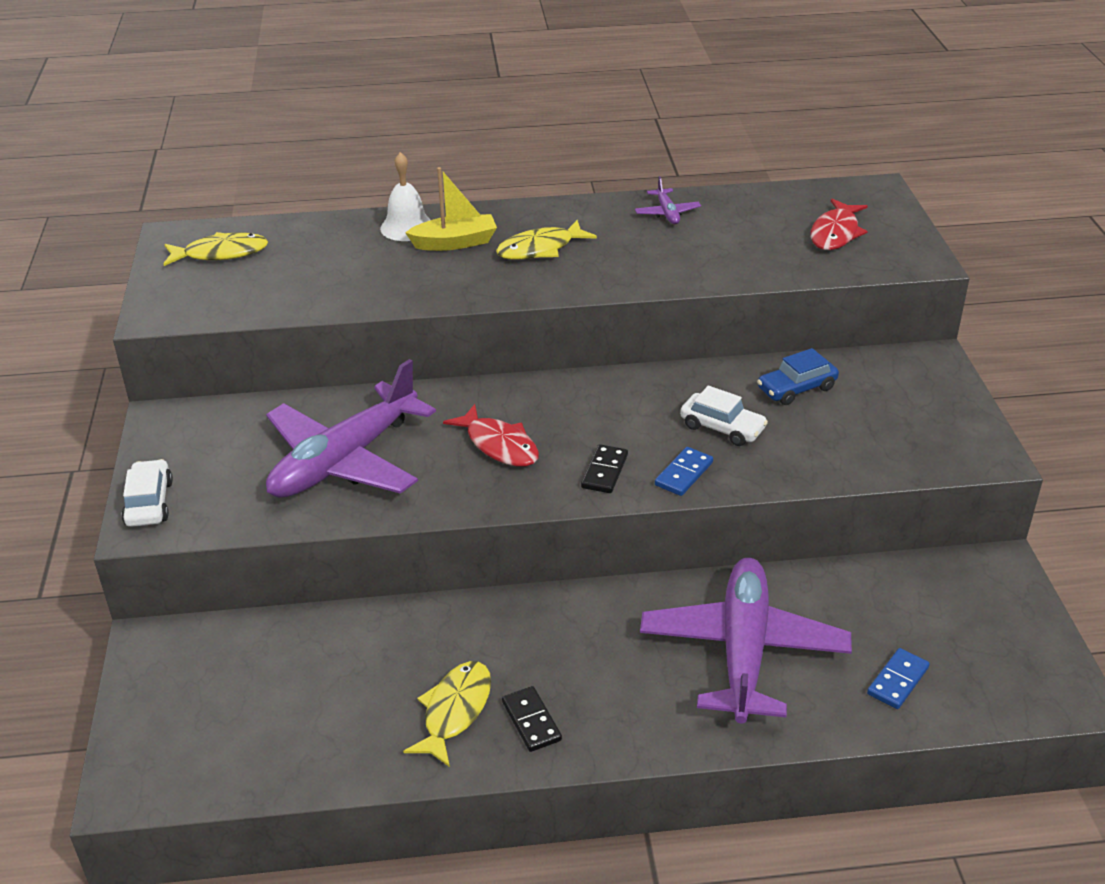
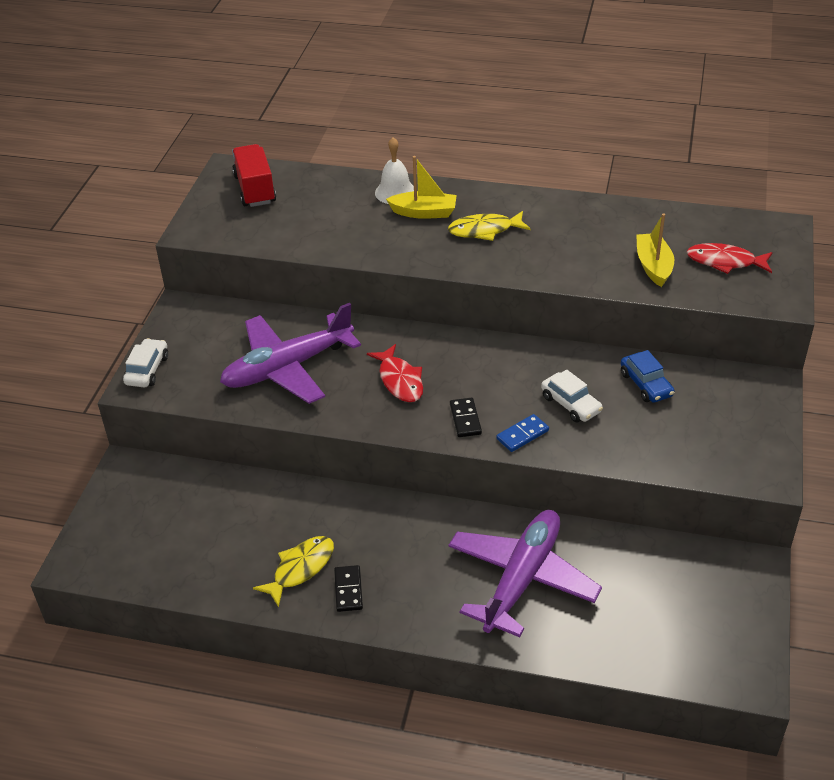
camera: 20 degrees right, 5 degrees up
yellow fish [164,232,268,266] -> red truck [232,144,276,207]
black domino [581,444,628,493] -> black domino turned 45 degrees counterclockwise [450,398,482,437]
purple plane [635,176,701,224] -> none
blue car [757,348,839,405] -> blue car turned 105 degrees counterclockwise [620,350,674,403]
red fish [811,199,868,250] -> red fish turned 60 degrees clockwise [687,243,773,274]
blue domino [867,648,930,709] -> none
none -> yellow boat [636,213,674,287]

